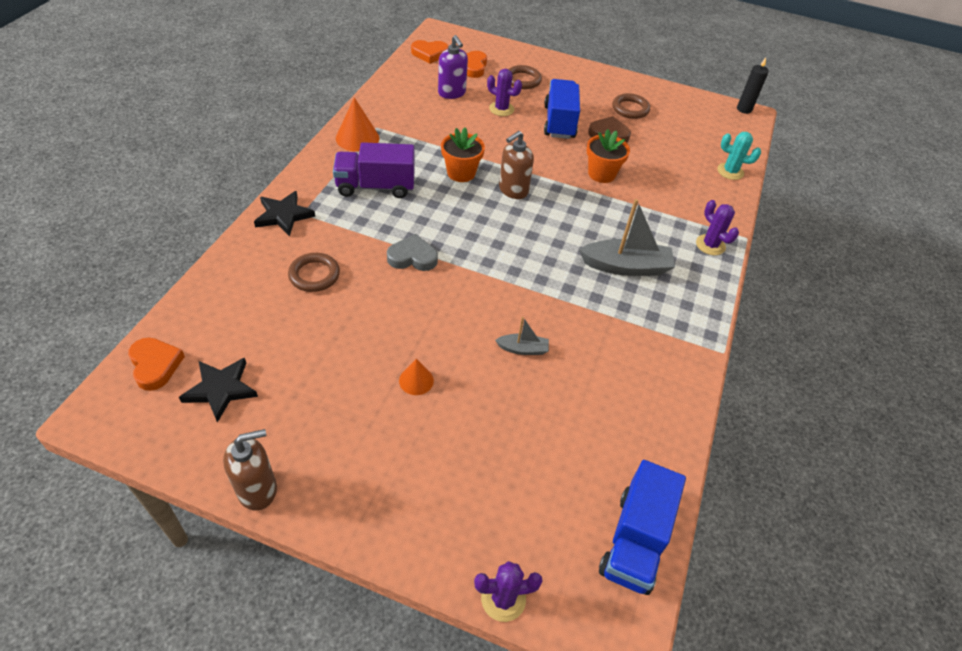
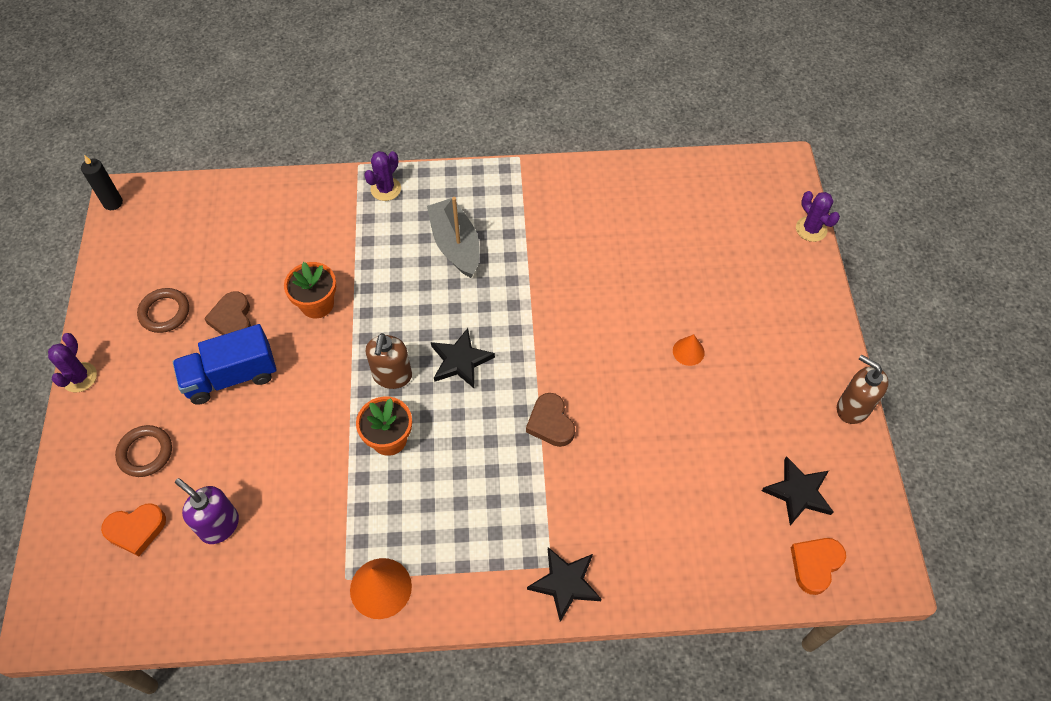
camera: 110 degrees left, 10 degrees up
brown ring [288,253,340,292] -> none
purple truck [333,142,415,198] -> none
grey heart [387,234,438,271] -> brown heart [526,393,575,447]
orange heart [411,40,448,64] -> none
purple soap dispenser [438,35,468,99] -> purple soap dispenser turned 90 degrees counterclockwise [175,478,239,544]
purple cactus [487,69,522,116] -> purple cactus moved to [48,333,97,392]
grey boat [495,317,549,355] -> none
brown soap dispenser [499,131,534,199] -> brown soap dispenser turned 75 degrees clockwise [366,333,412,389]
blue truck [599,460,686,595] -> none
turquoise cactus [717,132,761,180] -> none
none -> black star [431,328,495,388]

